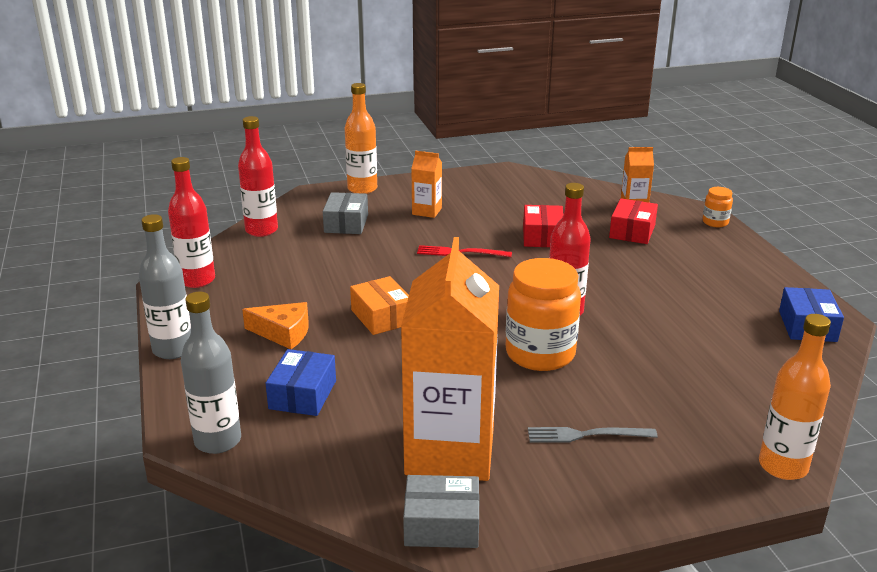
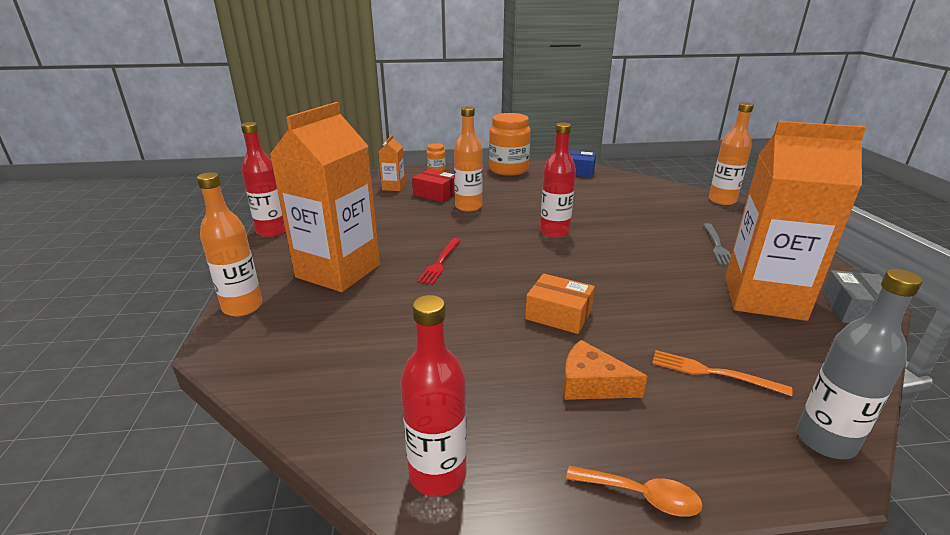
camera: 80 degrees left, 0 degrees up
grey bottle [139,214,191,359] -> orange spoon [566,465,703,517]
red bottle [238,116,278,237] -> red bottle moved to [241,122,285,237]
orange cheese [242,302,309,349] -> orange cheese turned 90 degrees counterclockwise [563,340,648,400]
blue box [266,349,336,416] -> orange fork [652,350,793,396]
grey box [323,192,368,234] -> none
orange box [350,276,409,335] -> orange box turned 45 degrees clockwise [525,274,595,334]
orange carton [411,151,442,218] -> orange carton [270,102,380,292], size x2.29
orange jar [505,258,581,371] -> orange jar moved to [489,113,531,176]
red box [523,205,564,247] -> none
none -> orange bottle [454,106,483,212]

